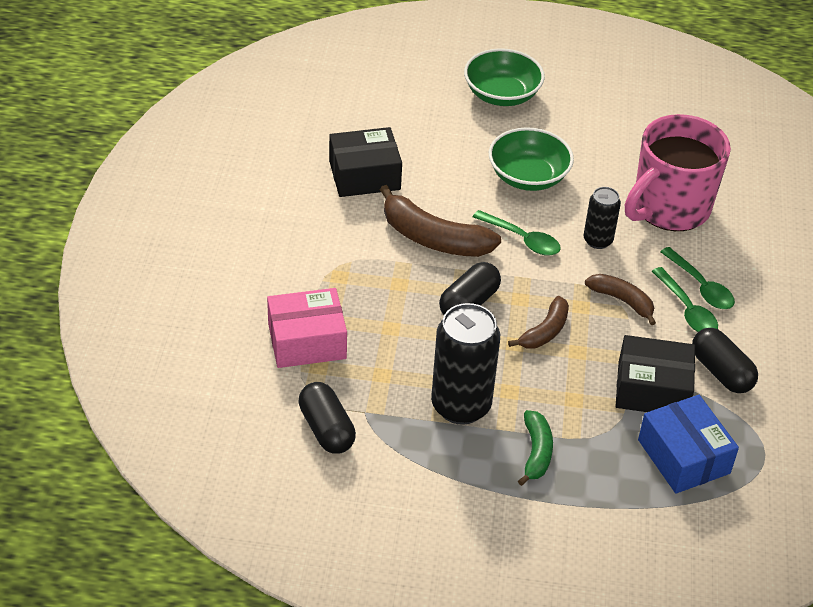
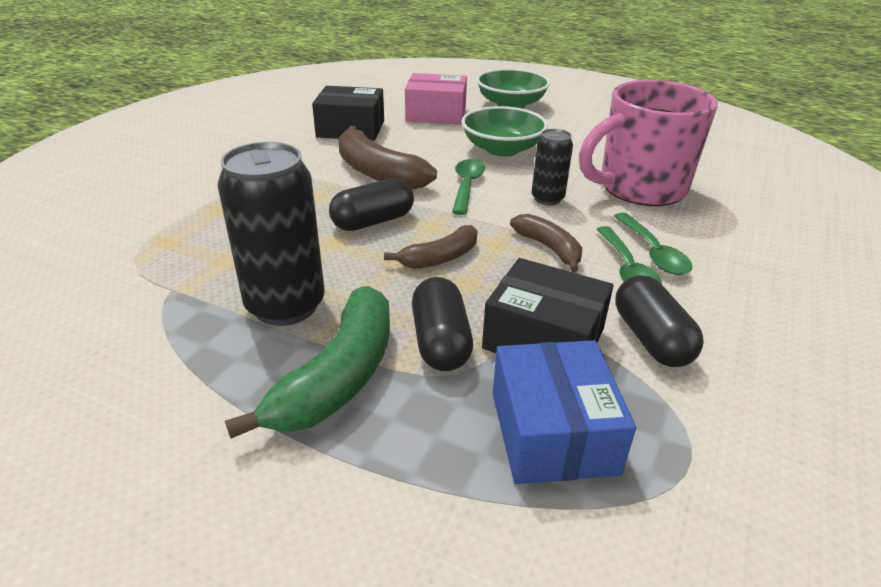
camera: 20 degrees right, 10 degrees down
pink box [267,288,347,368] -> pink box moved to [405,73,467,125]
black capsule [299,382,356,454] -> black capsule moved to [412,277,473,371]
green spoon [473,210,561,256] -> green spoon turned 135 degrees counterclockwise [452,159,485,215]
green banana [518,410,553,486] -> green banana [225,286,390,439], size x1.69

